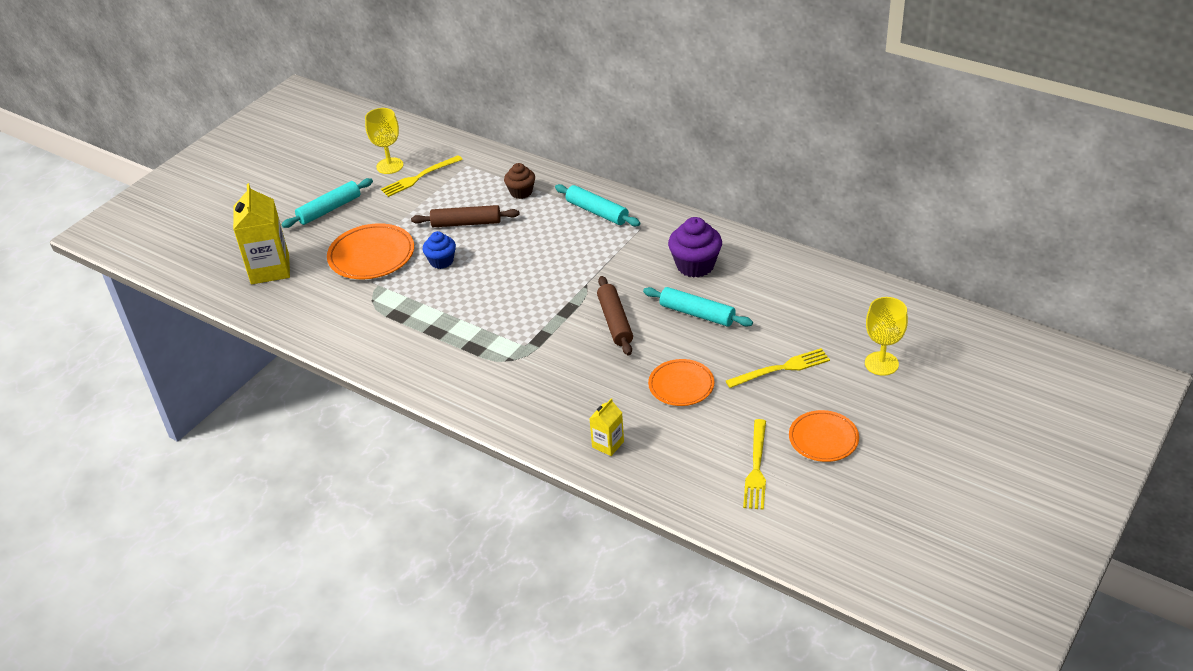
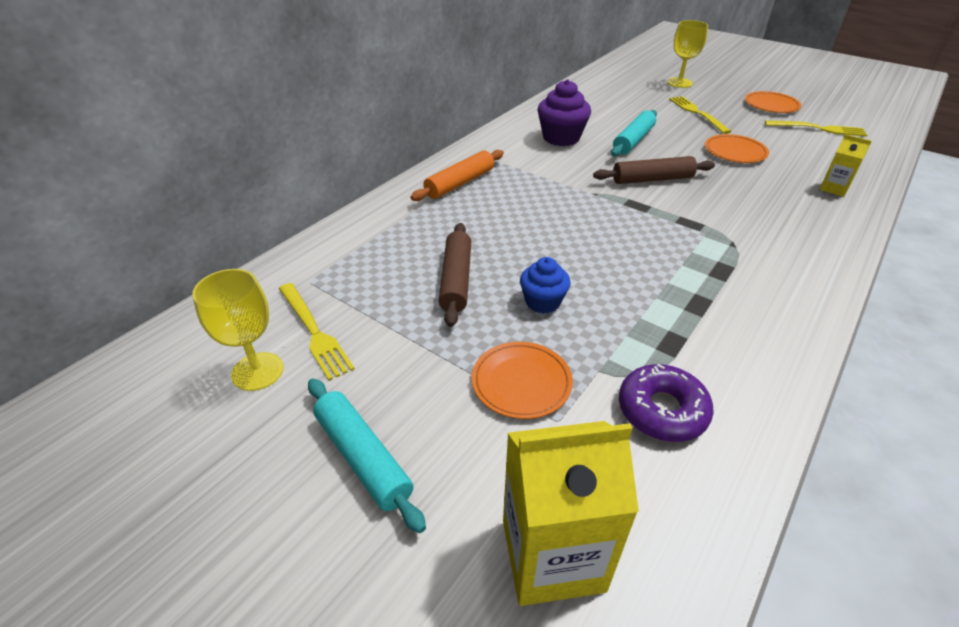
camera: 90 degrees left, 0 degrees up
orange plate [327,223,414,279] -> orange plate [472,342,573,419], size x0.66
brown cupcake [504,163,535,199] -> none
turquoise rolling pin [555,184,640,226] -> orange rolling pin [411,150,504,201]
none -> purple donut [619,364,714,442]

